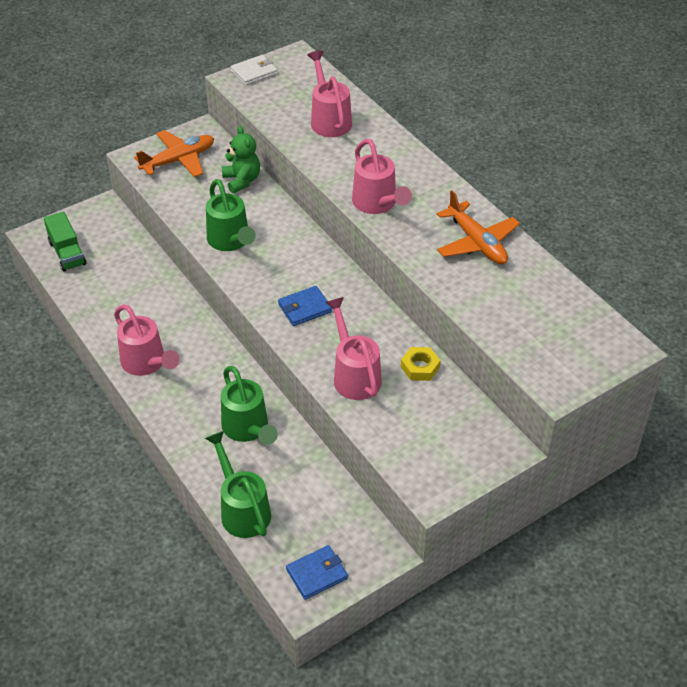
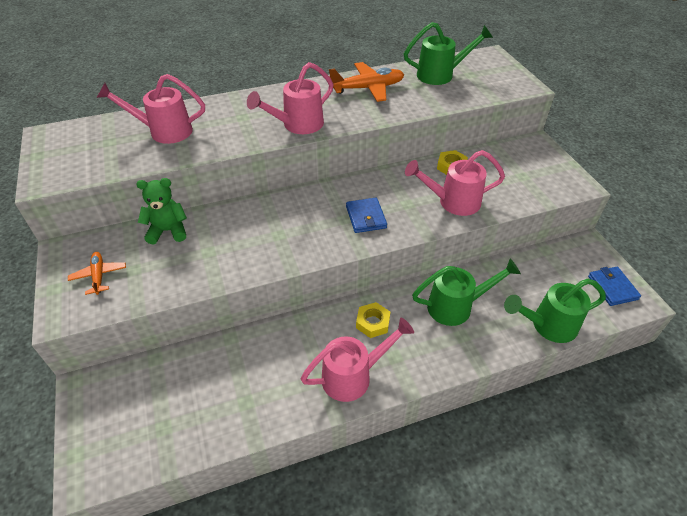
camera: 75 degrees left, 0 degrees up
green truck [44,211,86,272] -> none
orange plane [134,130,214,177] -> orange plane [68,252,126,295], size x0.58
green watering can [206,179,256,251] -> green watering can moved to [404,22,493,85]
white wallet [230,55,278,86] -> none
pink watering can [352,139,412,214] -> pink watering can turned 150 degrees clockwise [247,62,333,134]
none -> yellow nut [356,302,390,338]

